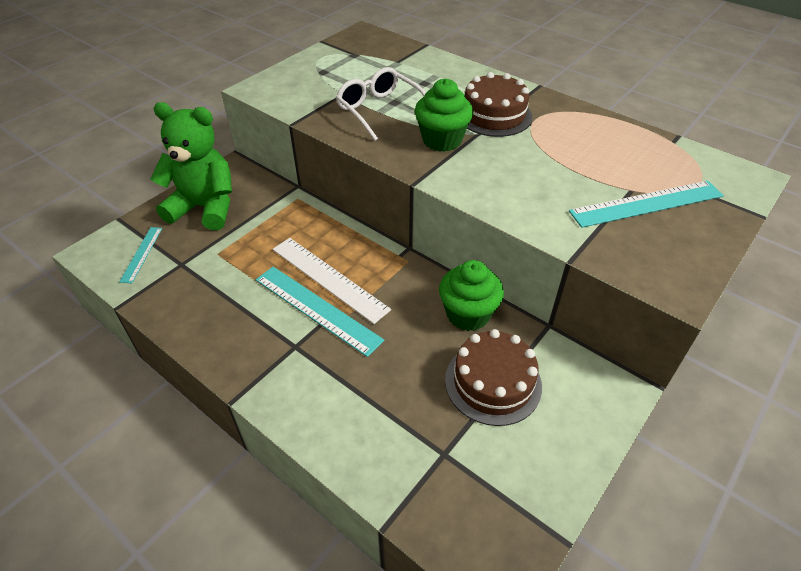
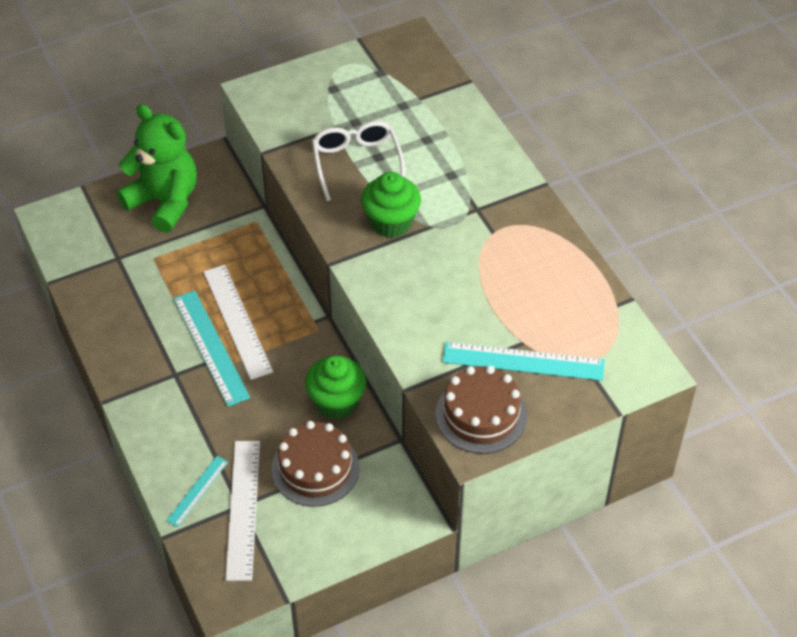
camera: 25 degrees right, 5 degrees up
turquoise ruler [119,227,162,283] -> turquoise ruler moved to [166,456,228,527]
brown cake [465,72,533,137] -> brown cake moved to [436,365,527,454]
none -> white ruler [225,441,260,581]

